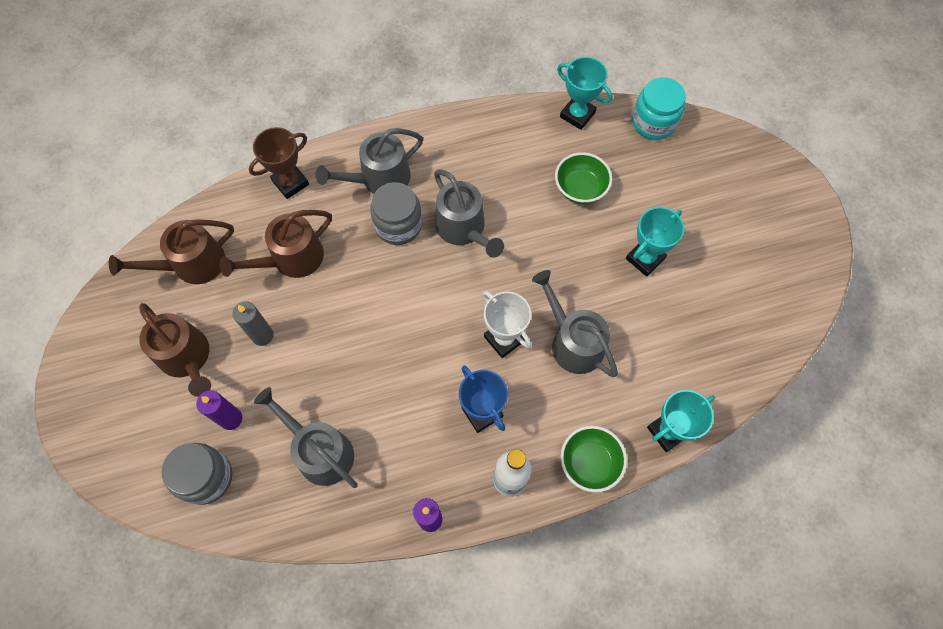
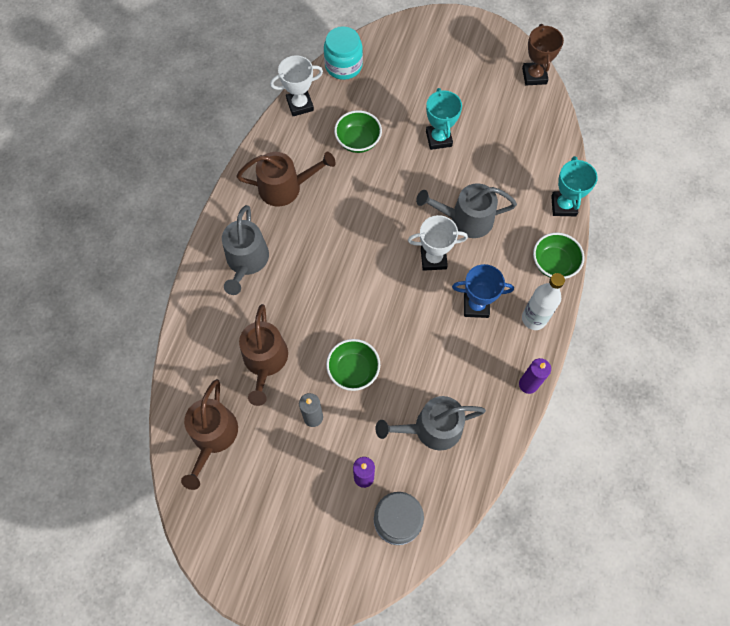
camera: 55 degrees left, 0 degrees up
brown watering can [139,303,211,397] -> brown watering can moved to [236,152,336,206]
brown trophy [249,127,309,199] -> brown trophy moved to [522,24,564,85]
grey jar [370,182,422,245] -> none
grey watering can [434,169,504,258] -> none
turquoise trophy [557,57,613,130] -> white trophy [270,56,323,116]
none -> green bowl [326,339,380,391]

